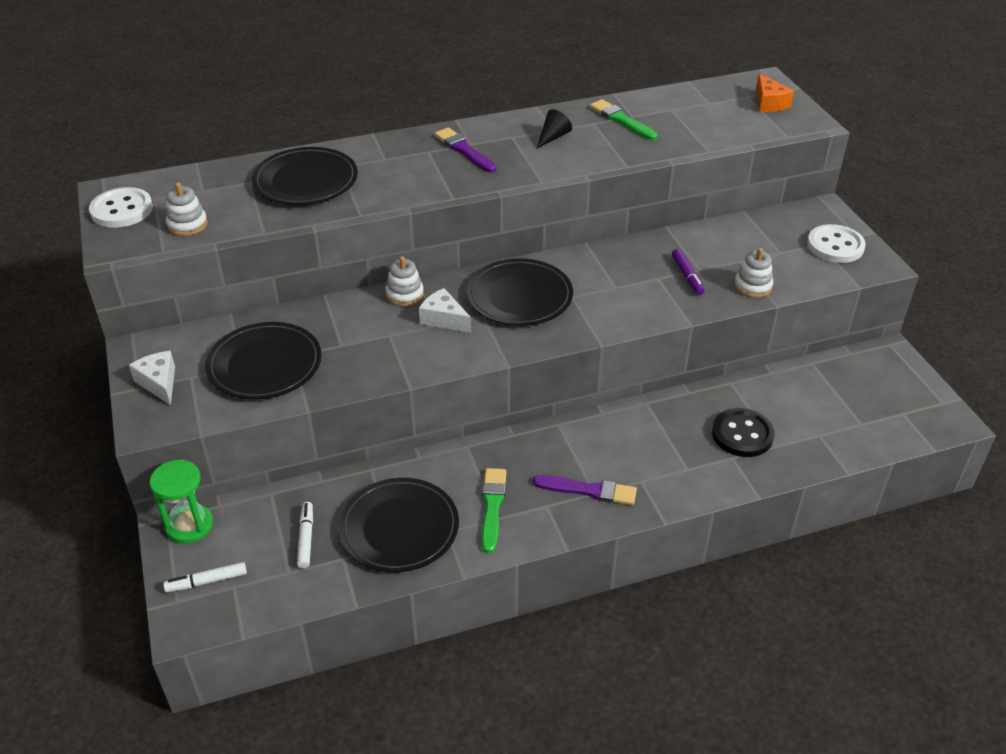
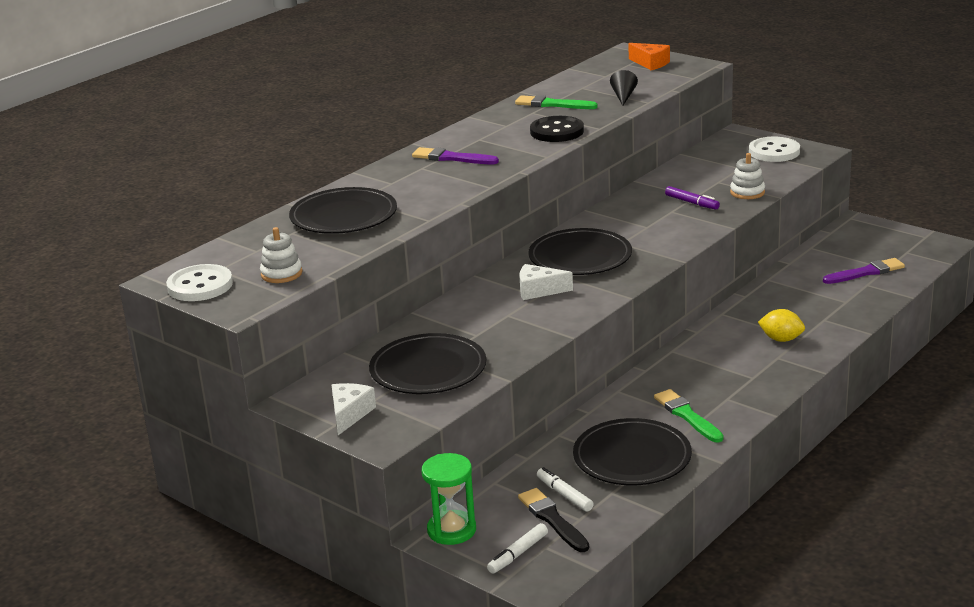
camera: 30 degrees left, 15 degrees down
white cheese [129,351,175,405] -> white cheese turned 75 degrees clockwise [332,383,376,435]
white stacking toy [385,256,424,307] -> none
purple brush [533,475,637,505] -> purple brush moved to [823,258,905,284]
black cone [536,109,572,149] -> black cone moved to [610,70,638,106]
black button [712,408,774,457] -> black button moved to [530,116,584,142]
none -> black brush [518,488,589,552]
none -> yellow lemon [758,309,805,342]

